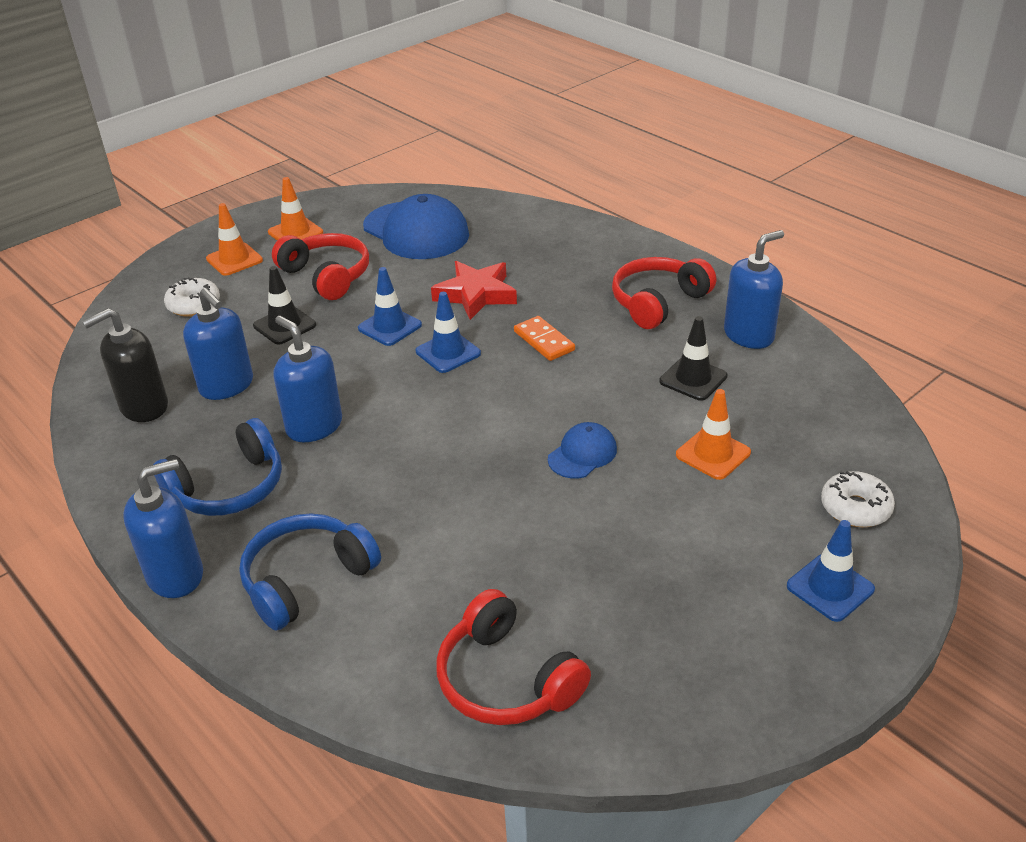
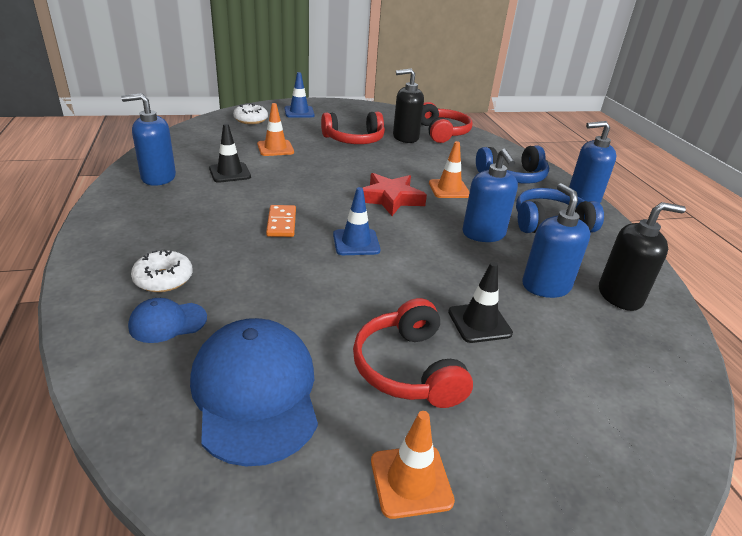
camera: 155 degrees left, 5 degrees down
white donut [164,277,220,317] -> white donut moved to [131,250,193,292]
orange traffic cone [206,203,263,276] -> orange traffic cone moved to [429,141,470,198]
blue traffic cone [358,267,422,346] -> none
red star [431,261,517,320] -> red star moved to [363,173,427,216]
blue cap [548,422,617,478] -> blue cap moved to [128,298,207,343]
red headphones [612,257,716,329] -> red headphones moved to [321,112,385,144]
none -> black soap dispenser [393,69,424,143]

